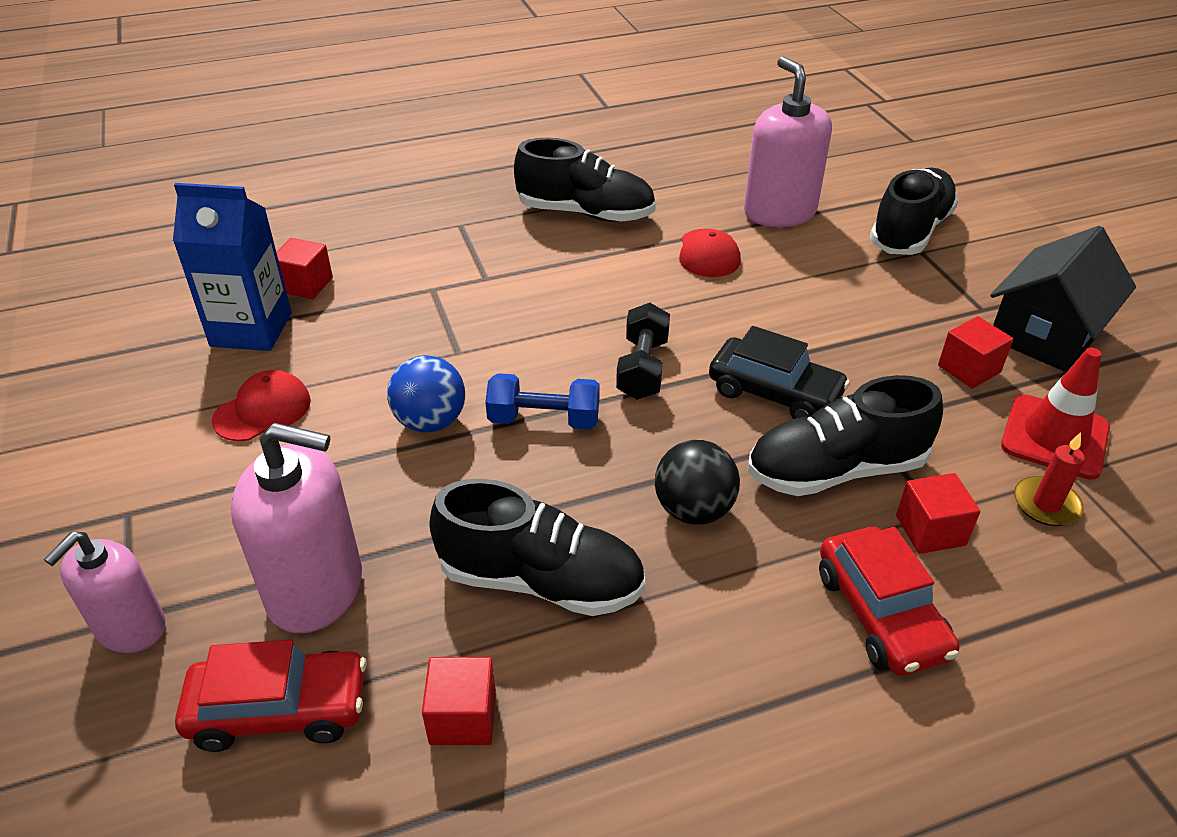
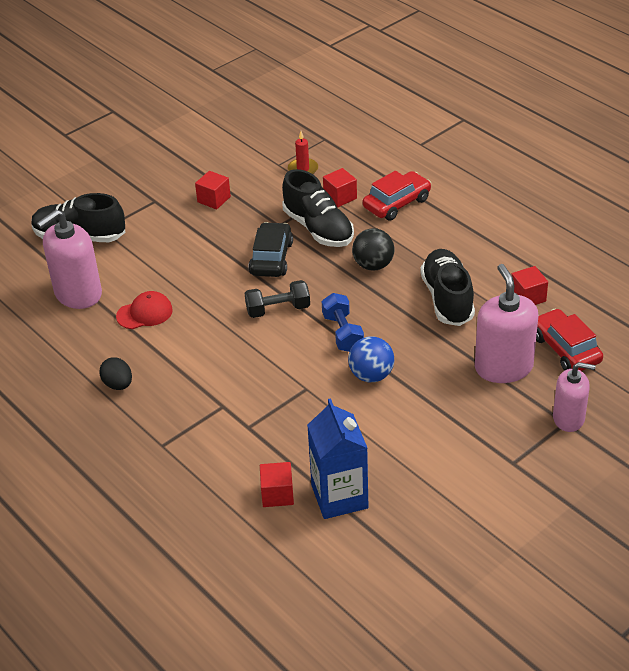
camera: 110 degrees left, 0 degrees up
red cap [212,370,311,441] -> none
black shoe [514,138,656,222] -> black egg [99,357,132,390]
black house [990,226,1136,372] -> none
red traffic cone [1001,348,1110,480] -> none

